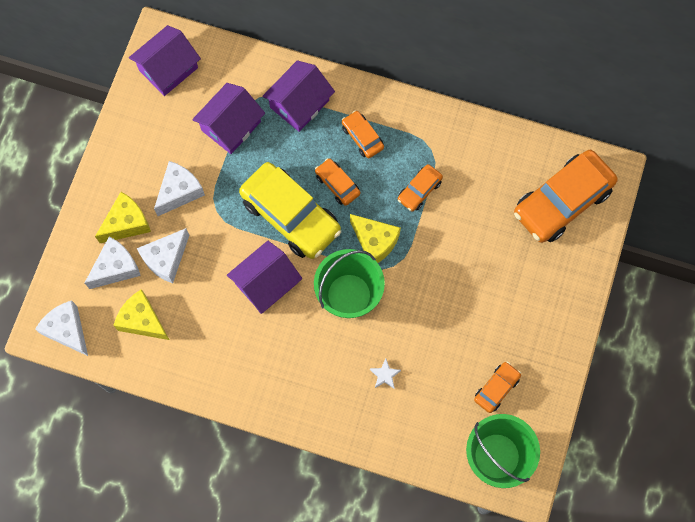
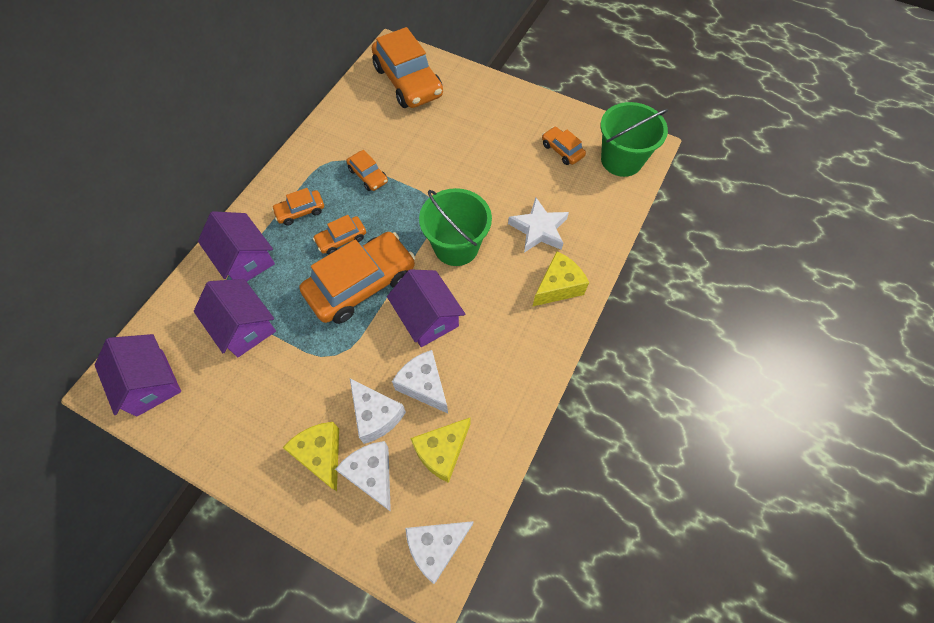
camera: 80 degrees left, 10 degrees down
white cheese [154,161,205,216] -> white cheese moved to [392,350,448,413]
yellow car [239,162,341,259] -> orange car [300,232,415,324]
yellow cheese [350,214,401,263] -> yellow cheese moved to [532,251,589,307]
white star [370,359,401,388] -> white star [508,197,569,253], size x2.01

